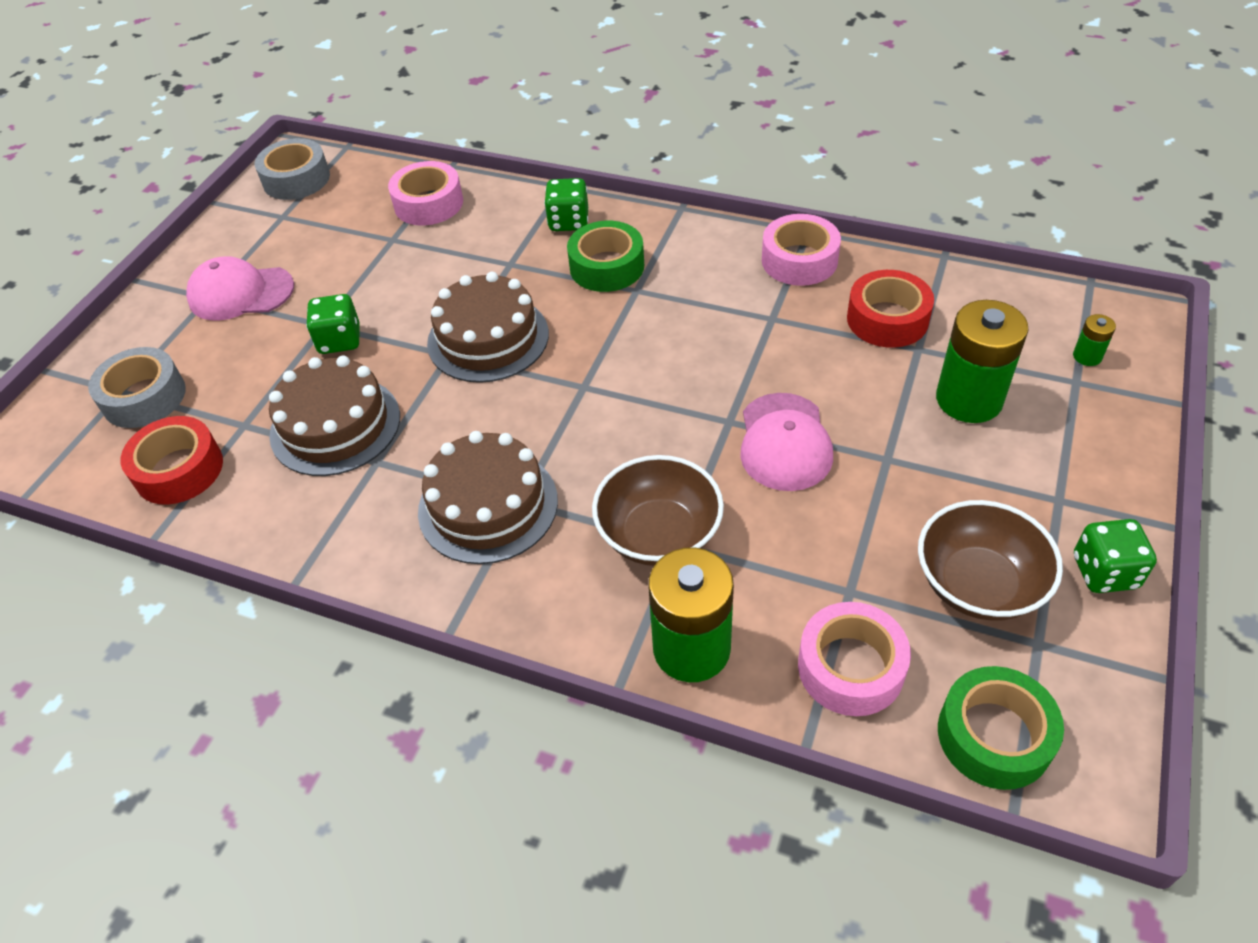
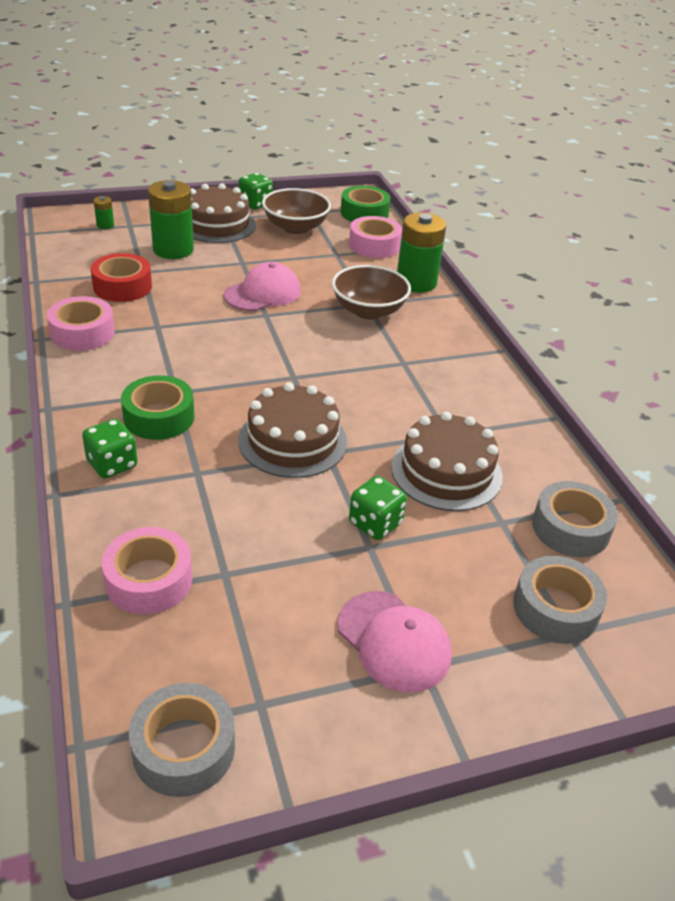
camera: 135 degrees left, 10 degrees down
red tape [120,416,223,505] -> grey tape [532,481,618,557]
brown cake [418,431,558,564] -> brown cake moved to [191,183,256,243]

